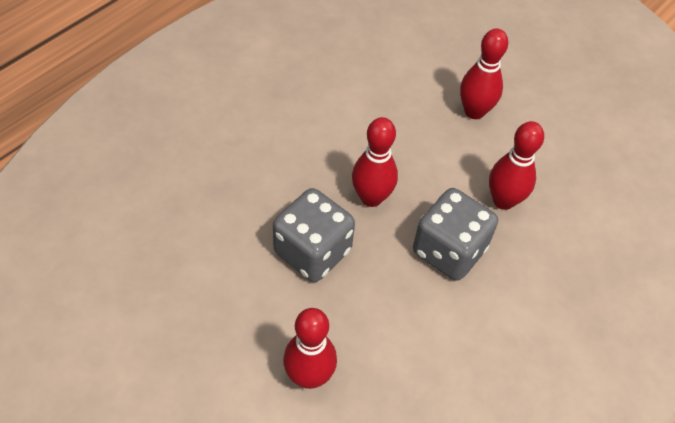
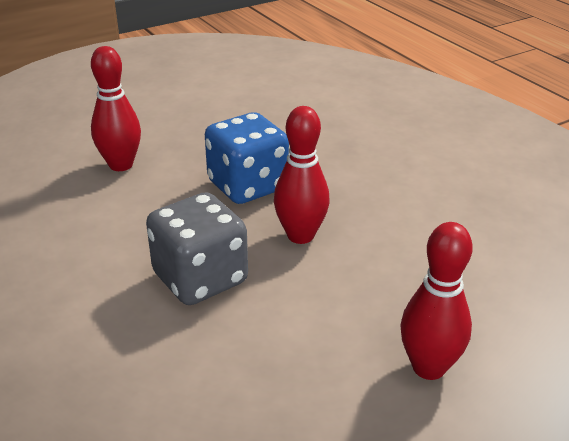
camera: 110 degrees right, 20 degrees down
grey dice [273,188,355,282] -> blue dice [205,112,289,204]
red bowling pin [489,121,544,210] -> none

